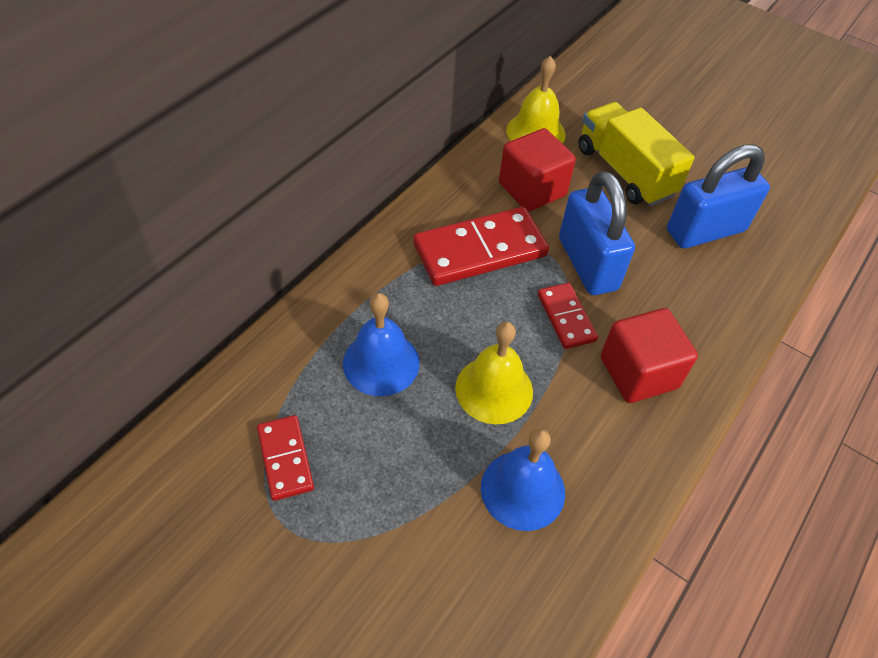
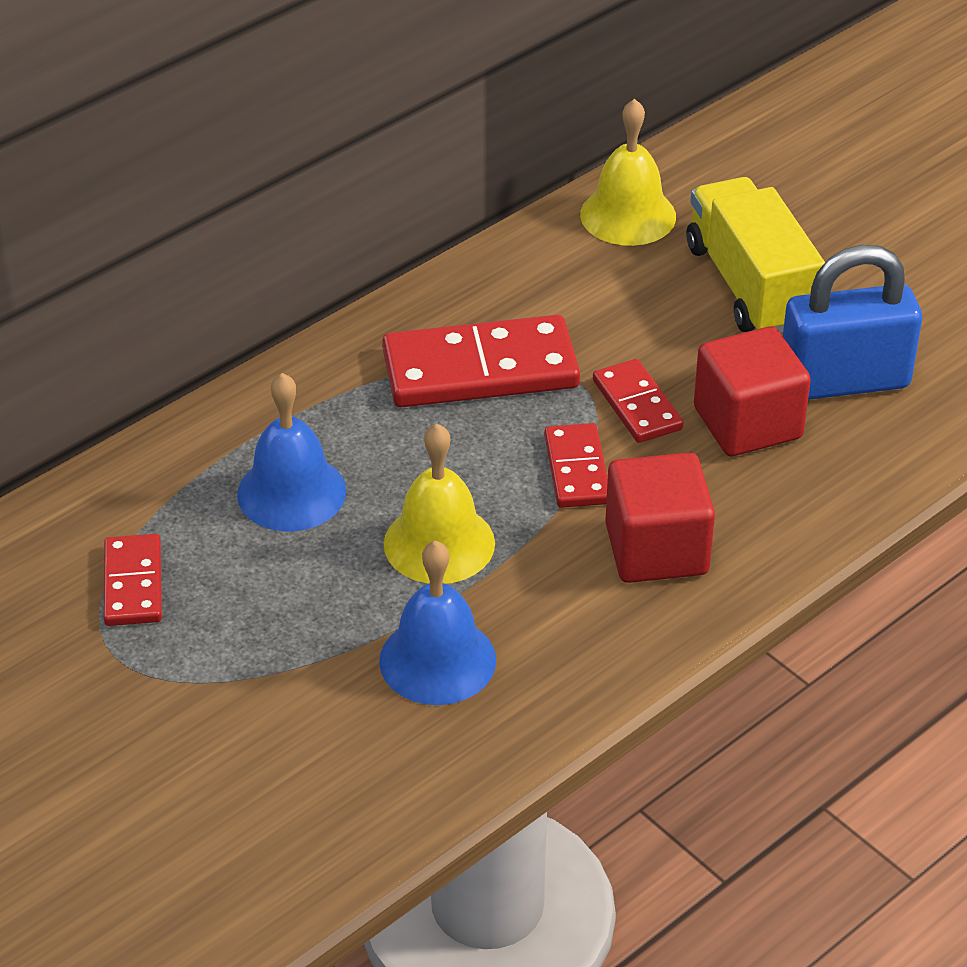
camera: 15 degrees right, 10 degrees down
red cube [499,128,576,212] -> red cube moved to [694,326,811,456]
blue padlock [559,171,635,295] -> red domino [593,359,684,443]

